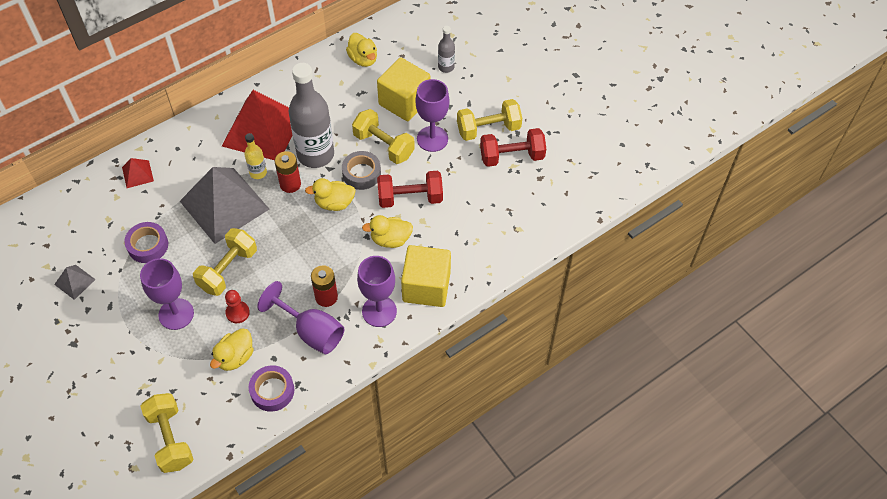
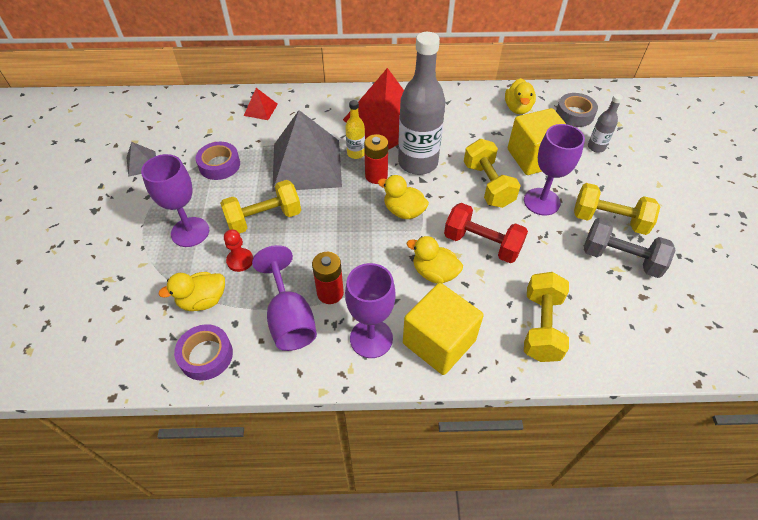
camera: 35 degrees right, 5 degrees down
yellow dumbbell [141,393,194,473] -> yellow dumbbell moved to [524,272,569,362]
grey tape [342,151,381,190] -> grey tape moved to [556,93,598,127]
red dumbbell [480,128,546,167] -> grey dumbbell [584,218,676,278]

